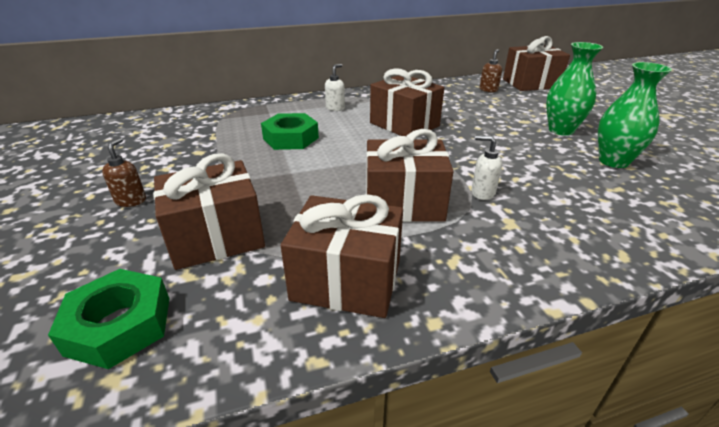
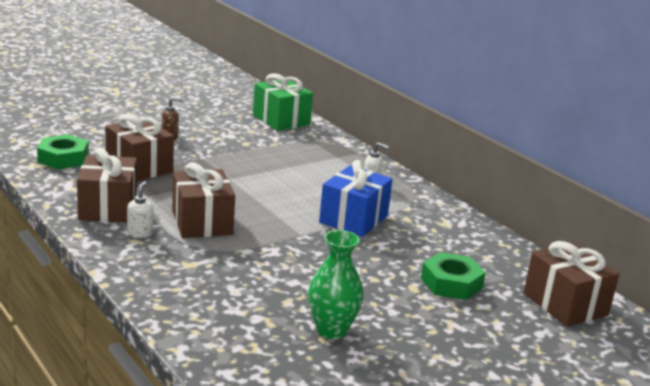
camera: 70 degrees right, 10 degrees down
green nut [261,113,319,150] -> green nut moved to [421,252,486,300]
brown gift [370,68,444,136] -> blue gift [319,160,393,237]
white soap dispenser [471,135,502,200] -> white soap dispenser moved to [127,181,153,238]
brown soap dispenser [480,49,502,92] -> none
green vase [546,42,603,136] -> none
none -> green gift [253,73,313,131]

